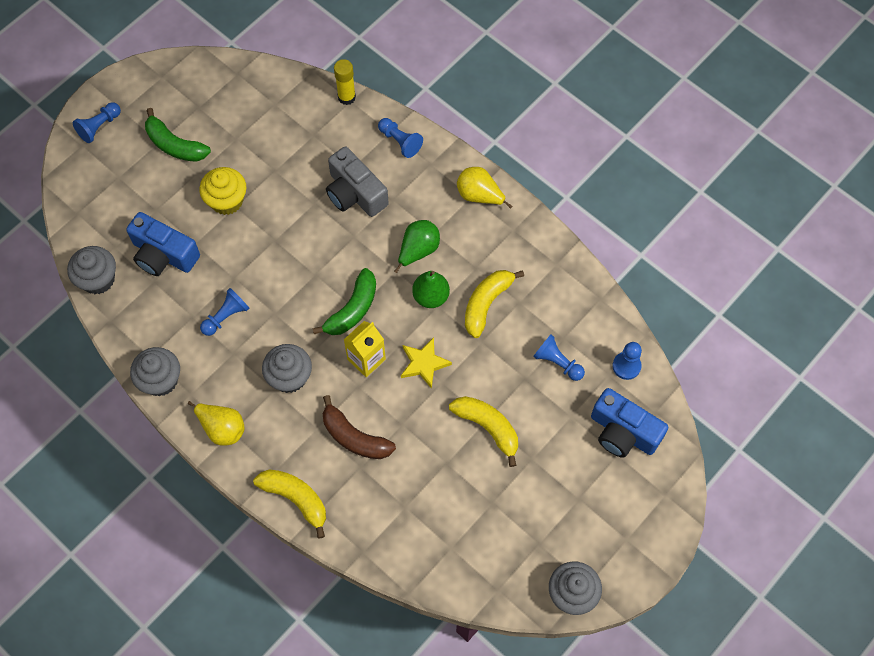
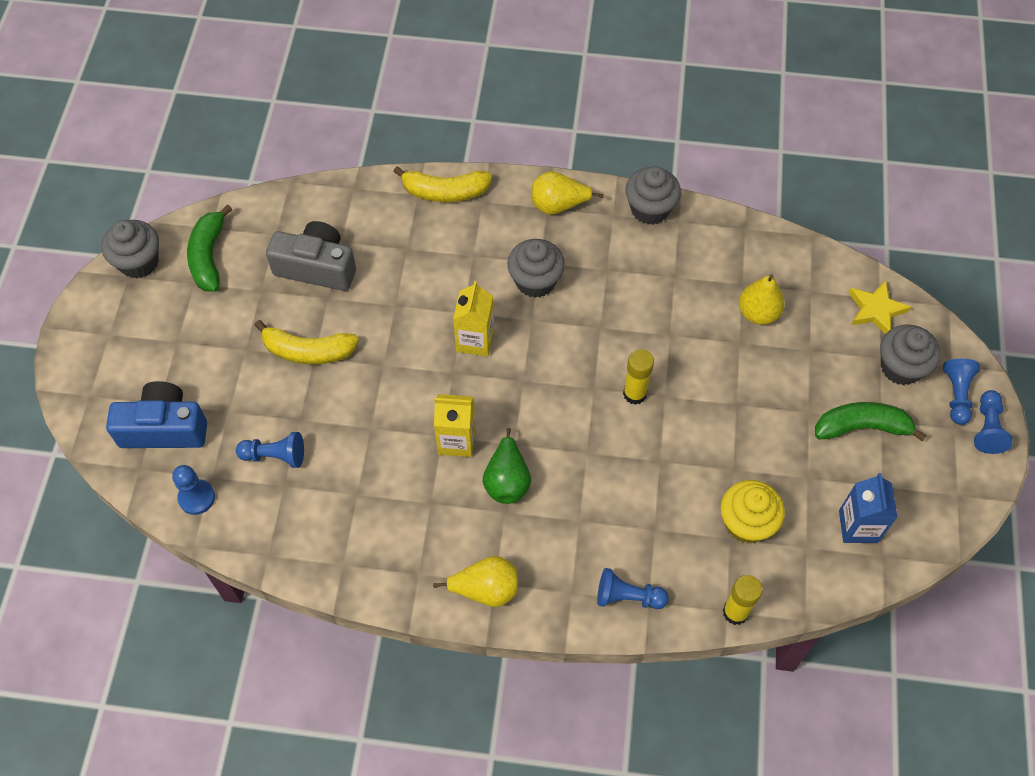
camera: 145 degrees right, 5 degrees down
grey cupcake [67,246,116,294] -> grey cupcake moved to [880,324,941,385]
blue camera [126,212,200,276] -> yellow pear [739,274,785,325]
yellow cupcake [199,167,246,215] -> yellow cupcake moved to [721,480,785,543]
blue pawn [200,288,249,336] -> blue pawn moved to [974,390,1013,454]
green banana [312,268,376,335] -> green banana moved to [187,204,232,291]
brown banana [323,395,396,459] -> none
grey camera [326,146,389,217] -> grey camera moved to [266,221,356,291]
yellow star [401,337,452,389] -> yellow star moved to [849,280,911,334]
green pear [412,271,450,308] -> yellow carton [434,394,475,457]
yellow banana [465,270,524,338] -> none
none -> yellow glue stick [623,349,654,405]
none -> blue carton [839,473,898,543]

